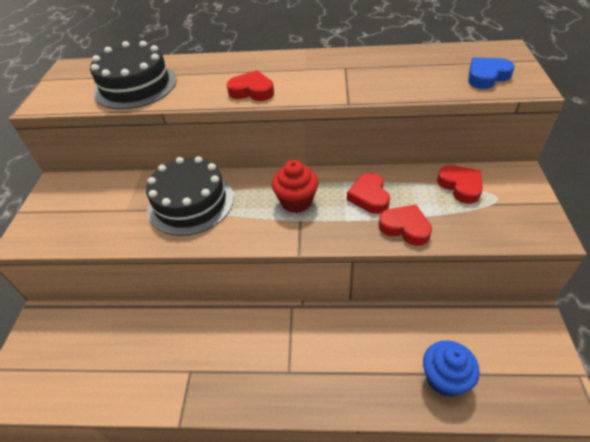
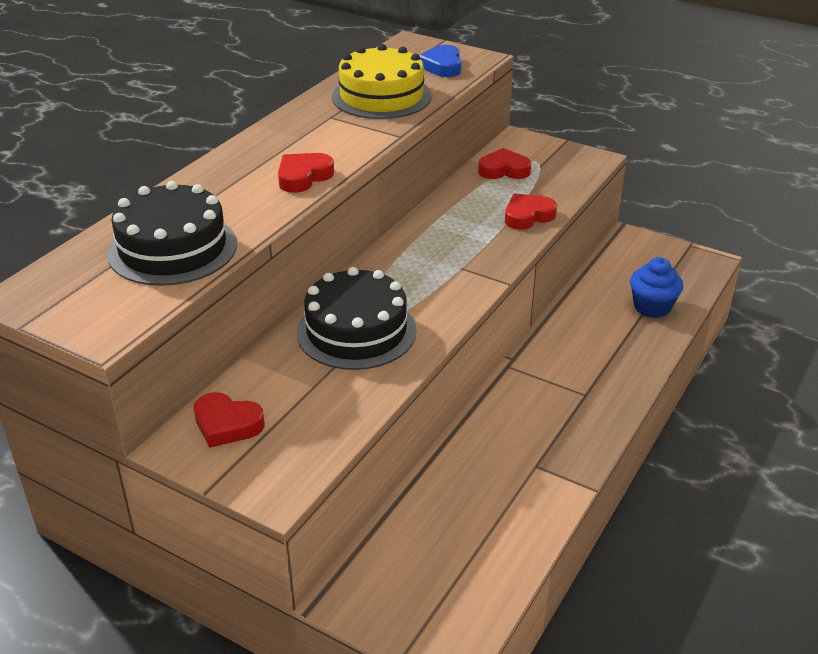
camera: 65 degrees left, 10 degrees down
red cupcake [272,160,318,213] -> none
red heart [347,173,390,214] -> red heart moved to [194,392,265,448]
none -> yellow cake [332,44,432,119]

